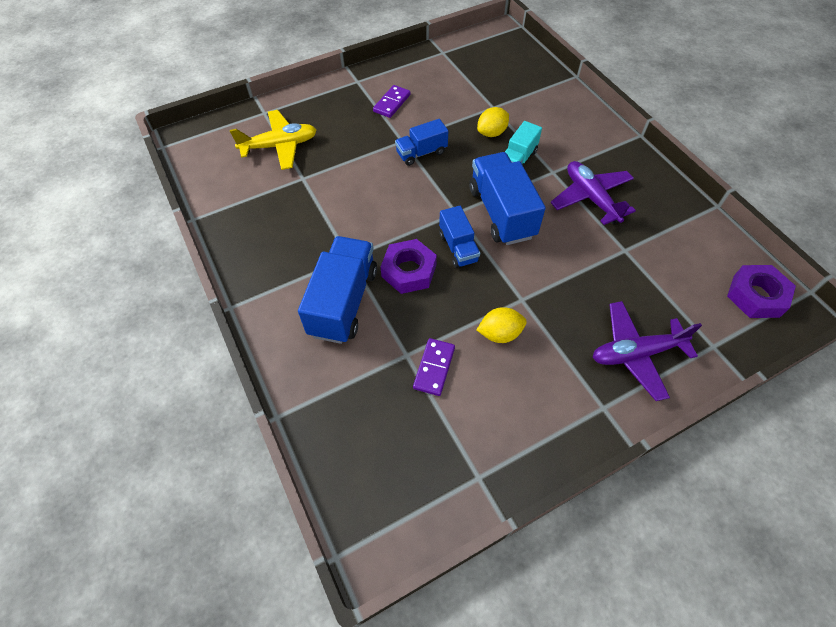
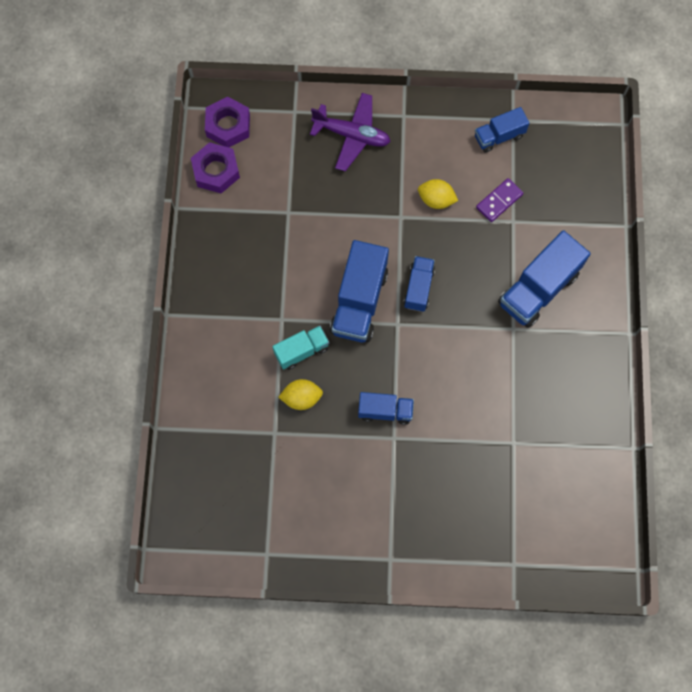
camera: 150 degrees left, 15 degrees up
yellow plane [230,110,317,170] -> none
purple domino [373,85,411,118] -> none
purple nut [380,239,437,294] -> purple nut moved to [191,142,240,193]
purple plane [550,161,636,225] -> none
none -> blue truck [475,107,529,153]

